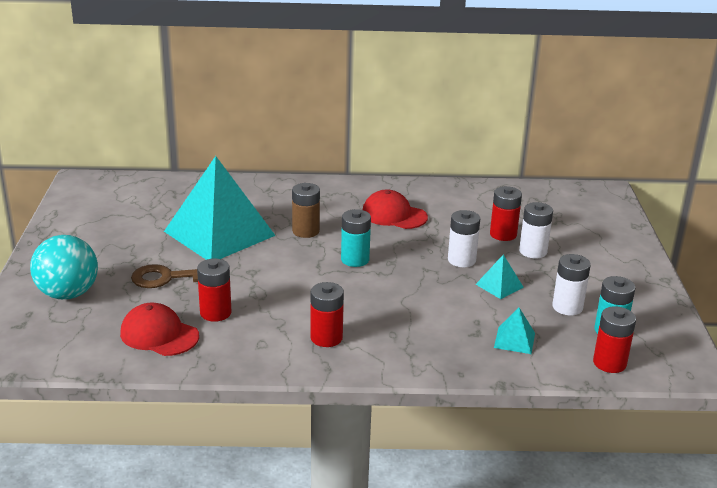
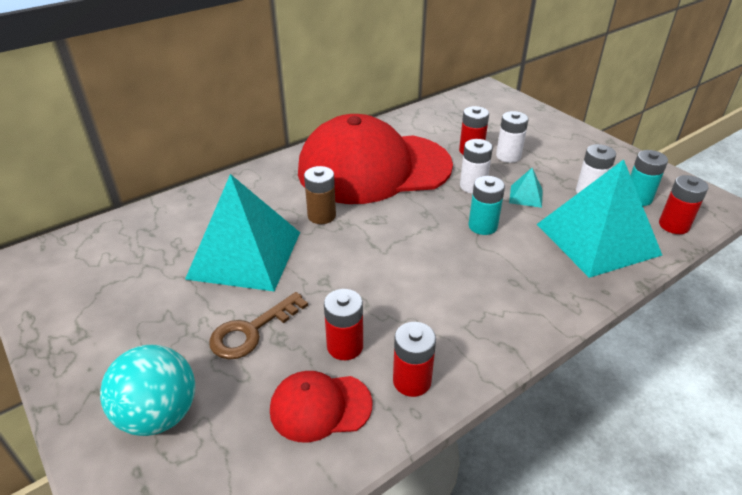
camera: 35 degrees left, 10 degrees up
red battery [310,282,344,347] -> red battery moved to [393,322,436,397]
turquoise battery [341,209,371,267] -> turquoise battery moved to [468,176,505,235]
red cap [363,189,428,229] -> red cap [298,114,453,204], size x2.36
turquoise pyramid [494,308,535,354] -> turquoise pyramid [537,159,662,278], size x2.49

